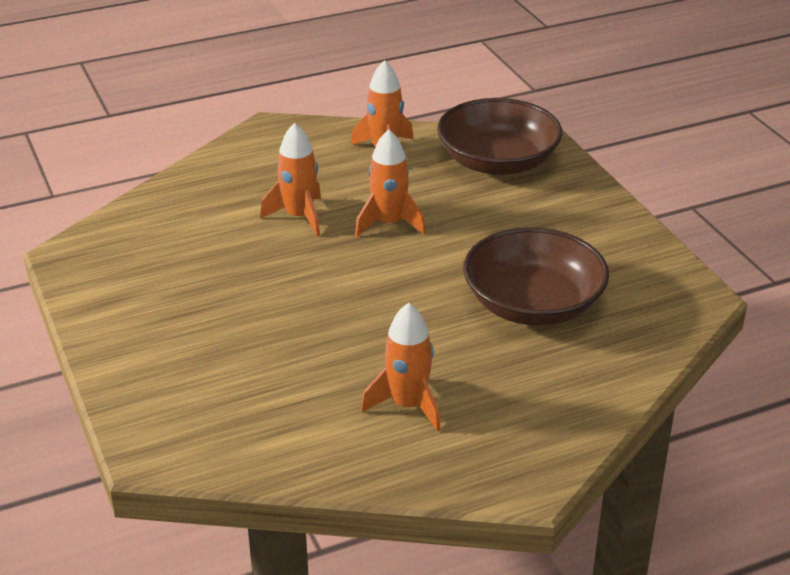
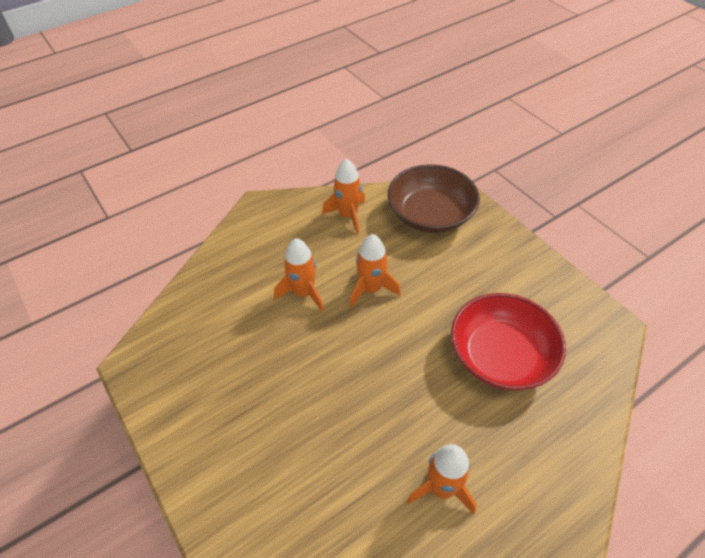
camera: 10 degrees left, 15 degrees up
brown bowl [463,227,609,326] -> red bowl [451,293,566,390]

